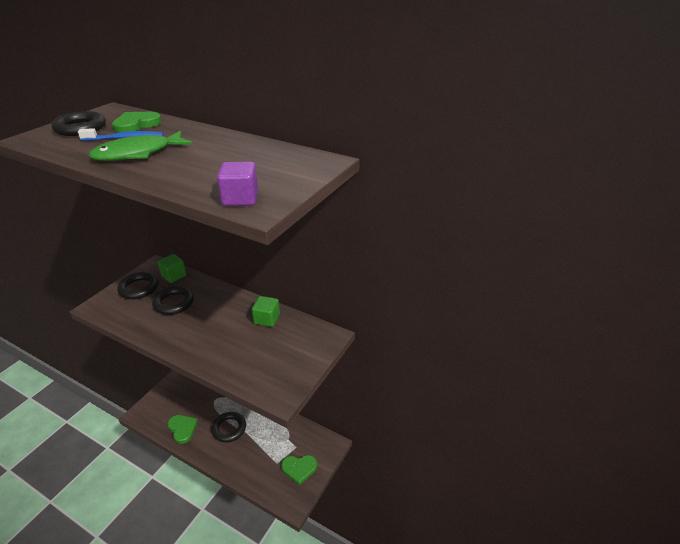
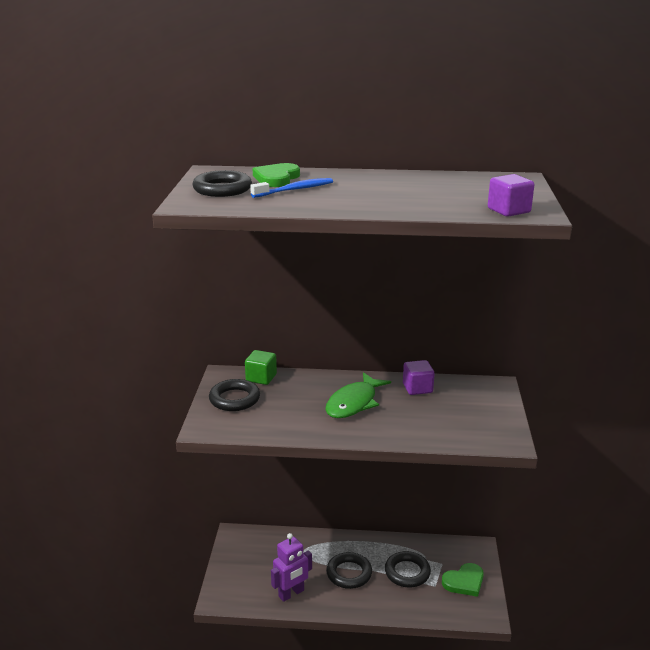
camera: 25 degrees left, 10 degrees down
green fish [89,131,193,161] -> green fish moved to [325,372,391,418]
black ring [152,286,194,315] -> black ring moved to [385,551,431,587]
green heart [168,415,198,444] -> purple robot [271,533,312,602]
green cube [252,296,280,327] -> purple cube [403,360,435,395]

